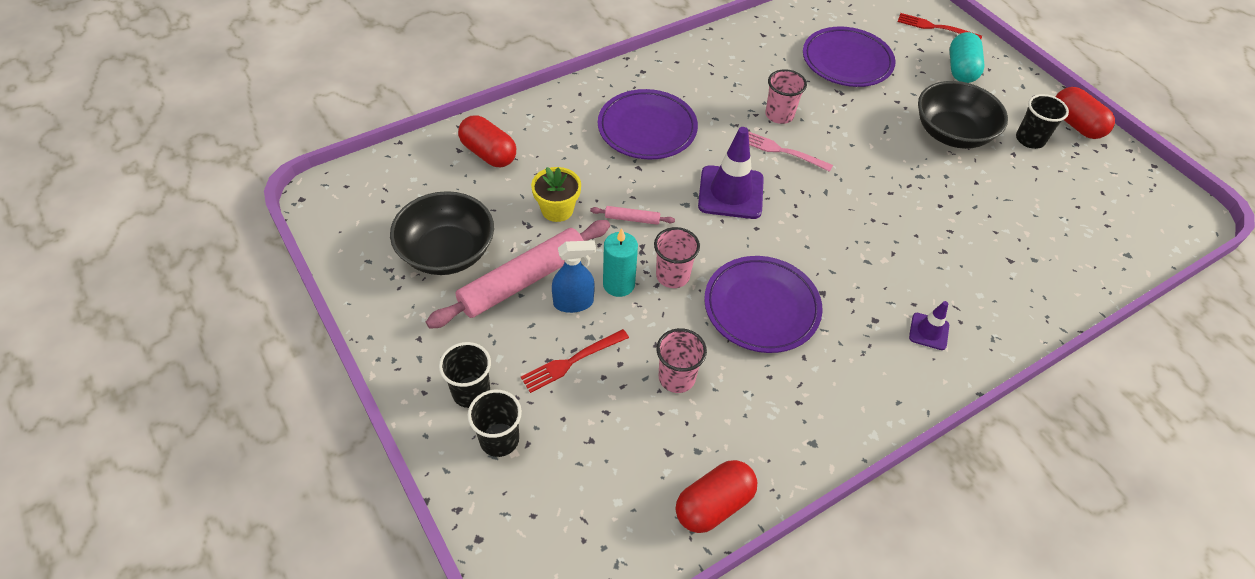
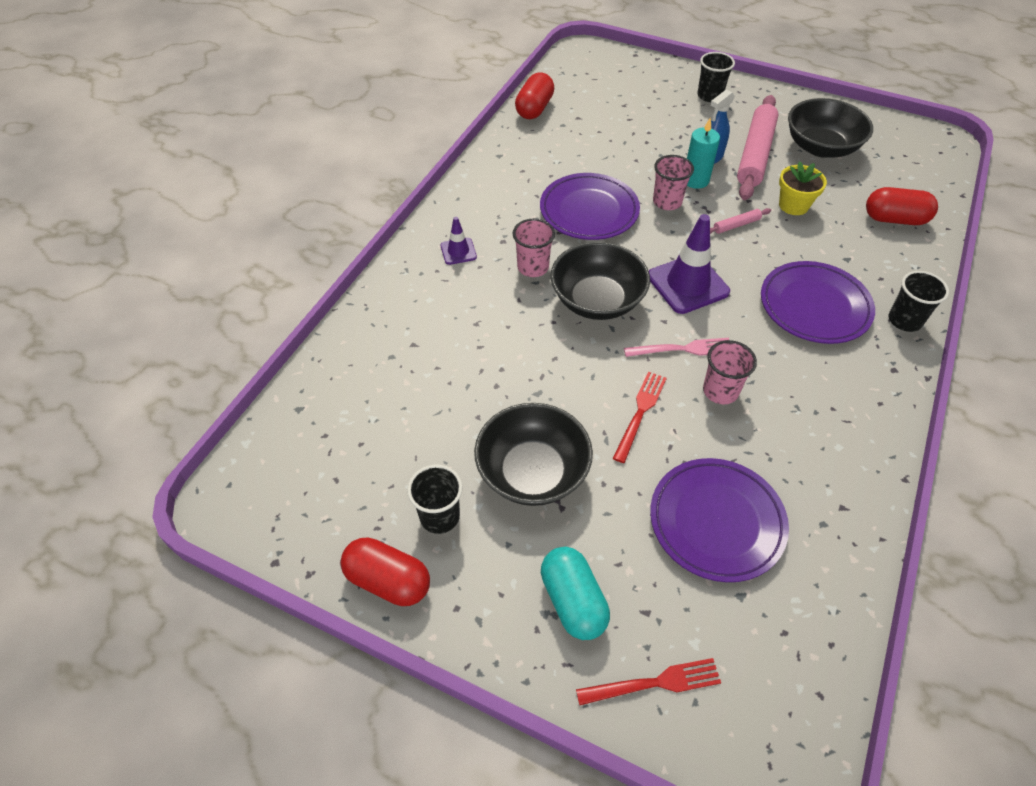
camera: 150 degrees right, 0 degrees up
black cup [467,390,522,457] -> black cup moved to [889,271,949,332]
red fork [521,329,629,393] -> red fork moved to [613,372,667,463]
pink cup [656,328,707,393] -> pink cup moved to [513,219,555,277]
none -> black bowl [551,242,650,320]

